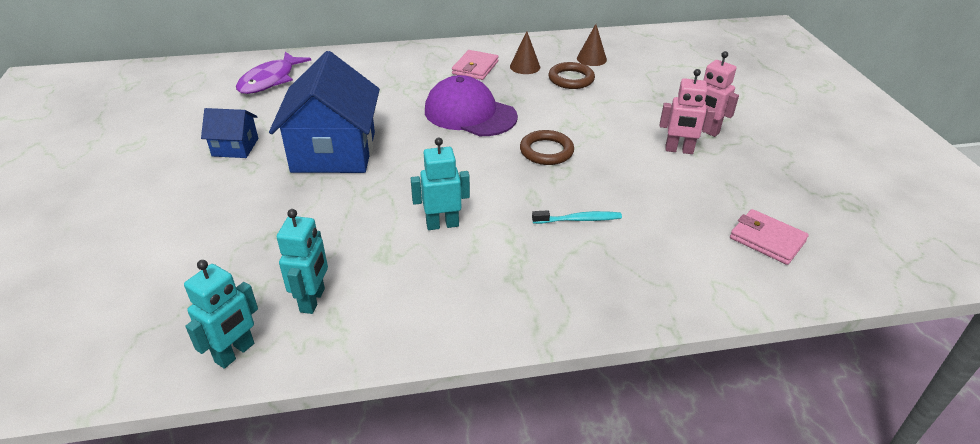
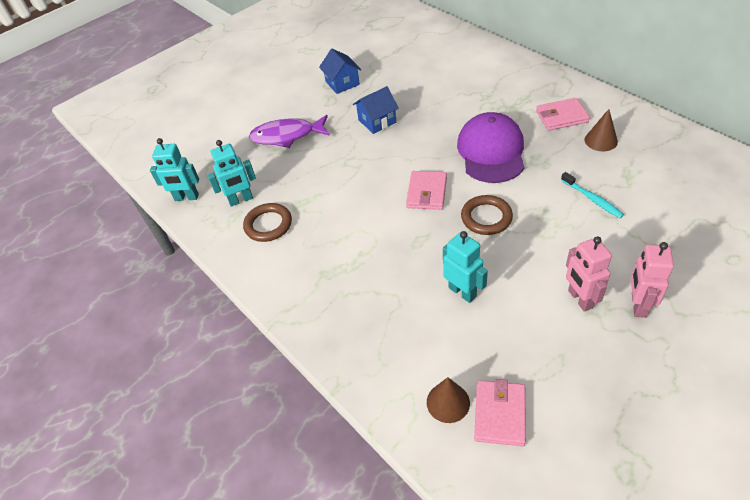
camera: 65 degrees right, 10 degrees up
purple fish [236,52,311,94] -> purple fish moved to [249,115,330,148]
blue house [269,51,380,173] -> blue house [353,86,399,134], size x0.49
turquoise robot [411,137,470,230] -> turquoise robot moved to [443,231,488,303]
turquoise toothbrush [532,210,622,224] -> turquoise toothbrush moved to [561,172,624,218]
brown ring [549,62,595,89] -> brown ring moved to [243,203,292,242]
brown cone [577,24,607,66] -> brown cone moved to [427,377,470,423]
none -> pink wallet [406,171,447,210]

